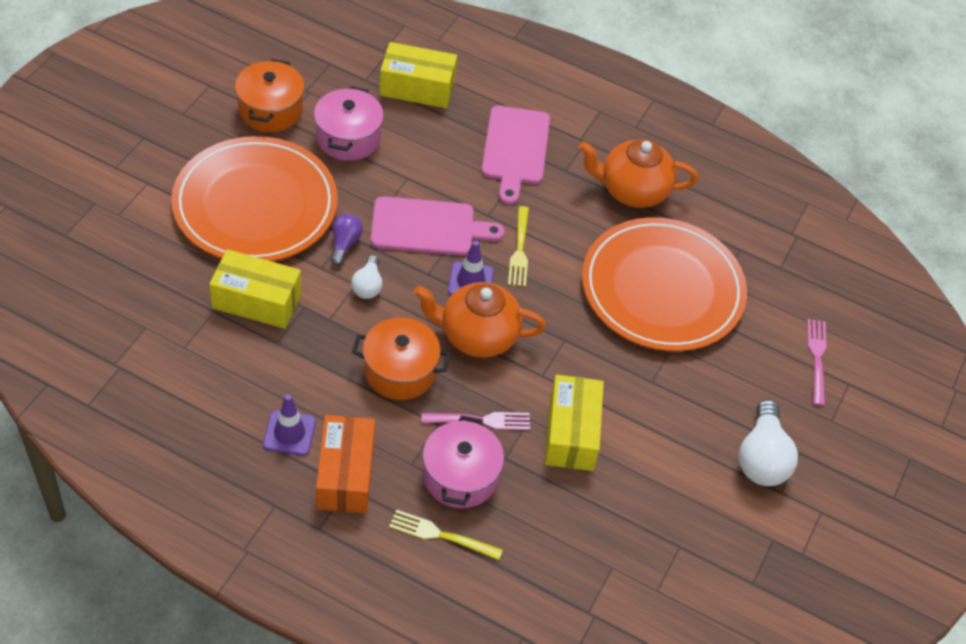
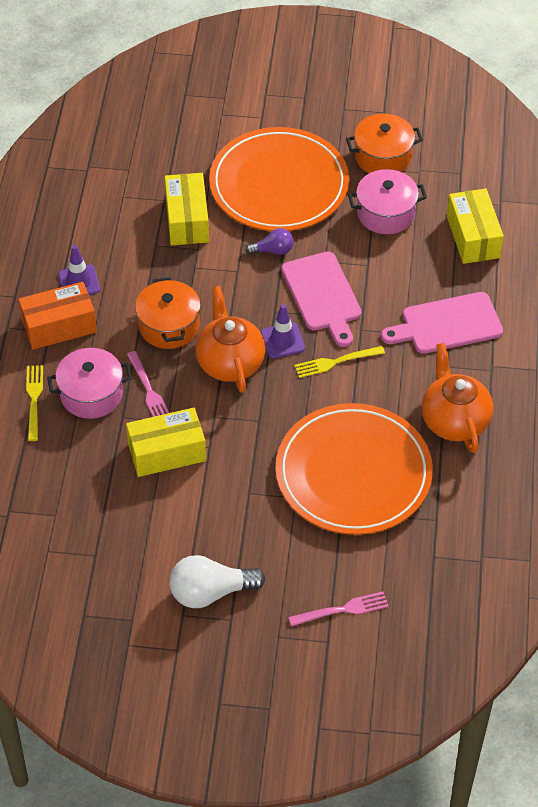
camera: 75 degrees right, 0 degrees up
white light bulb [351,255,382,299] -> none

